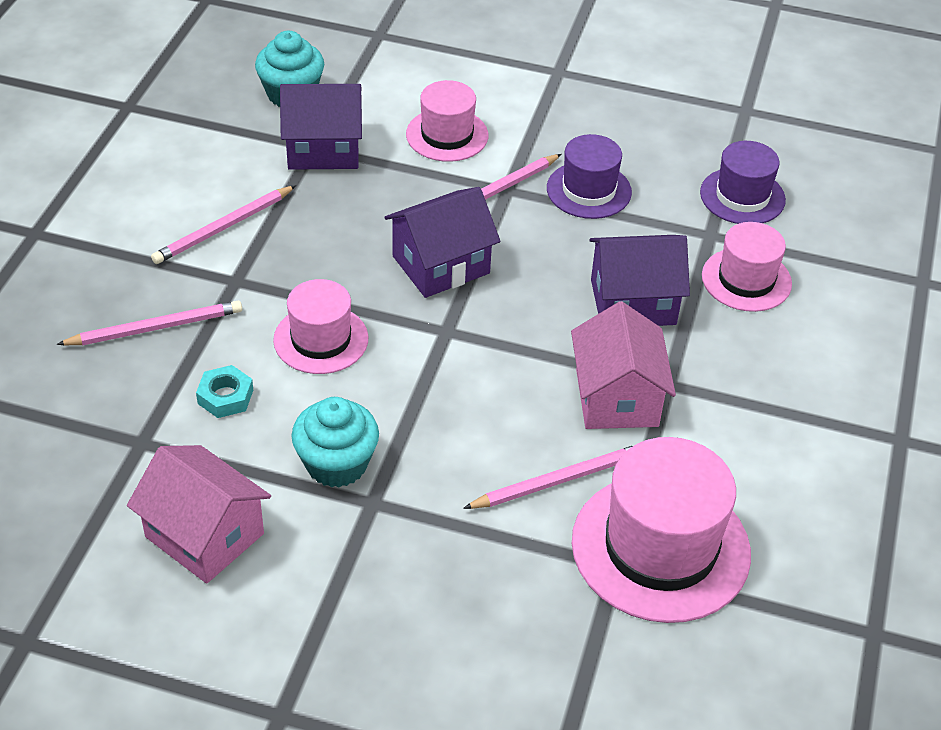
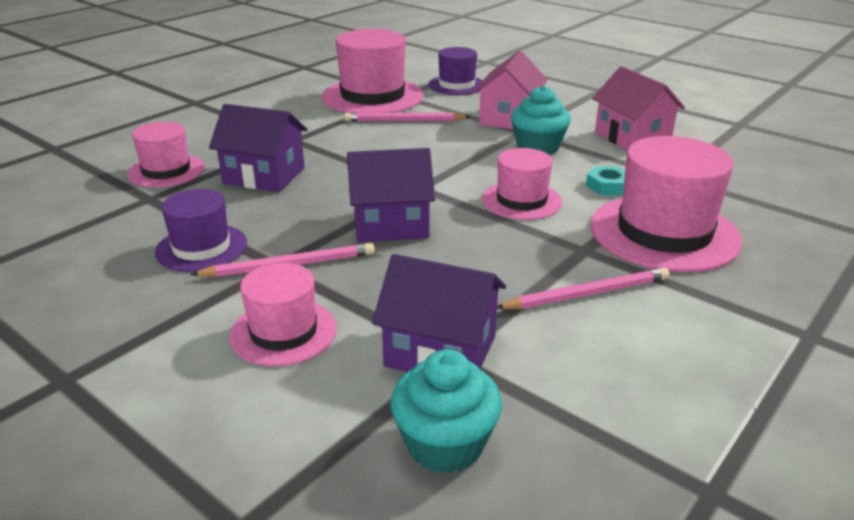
camera: 155 degrees left, 15 degrees down
pink pencil [56,301,242,345] -> pink hat [590,136,742,272]
pink house [571,301,676,429] -> pink house moved to [474,50,548,129]
purple hat [700,141,786,224] -> purple hat moved to [428,47,483,95]

